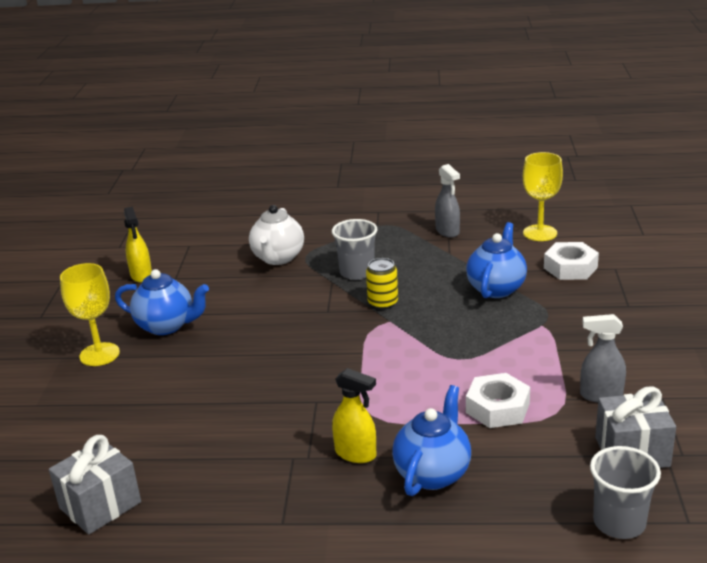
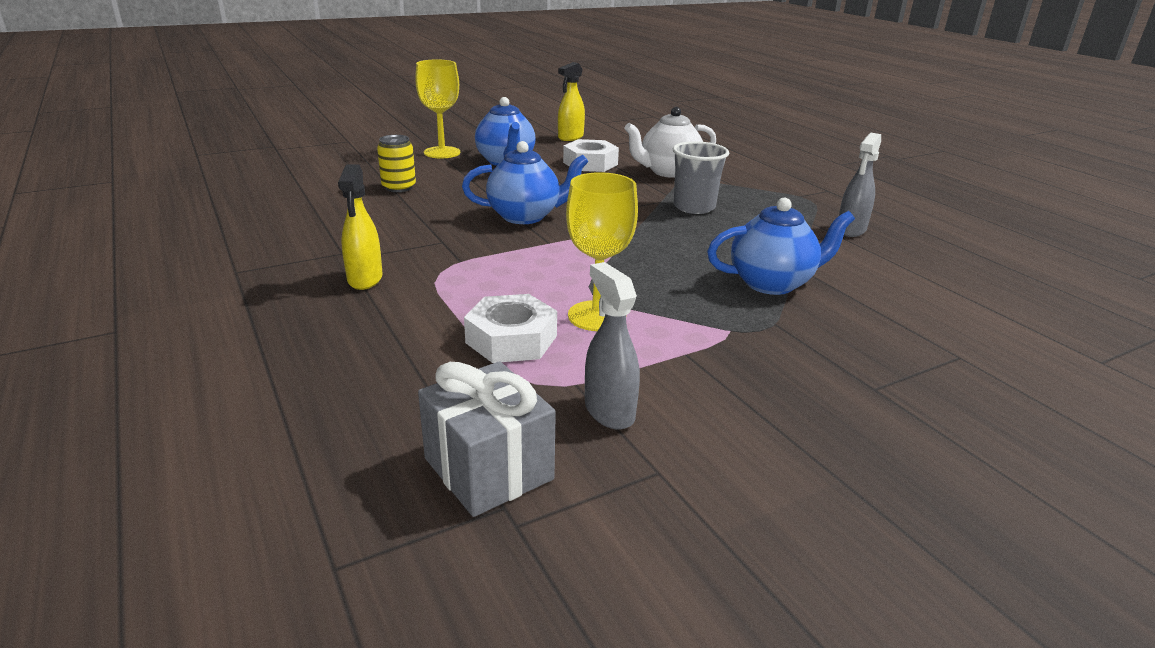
camera: 55 degrees right, 0 degrees up
grey gift [49,435,141,535] -> none
yellow can [366,258,398,310] -> yellow can moved to [377,135,416,192]
blue teapot [392,385,471,496] -> blue teapot moved to [462,141,588,224]
yellow goblet [523,152,563,241] -> yellow goblet moved to [566,172,638,331]
white nut [544,242,599,280] -> white nut moved to [563,139,619,172]
grey cup [590,446,661,539] -> none

